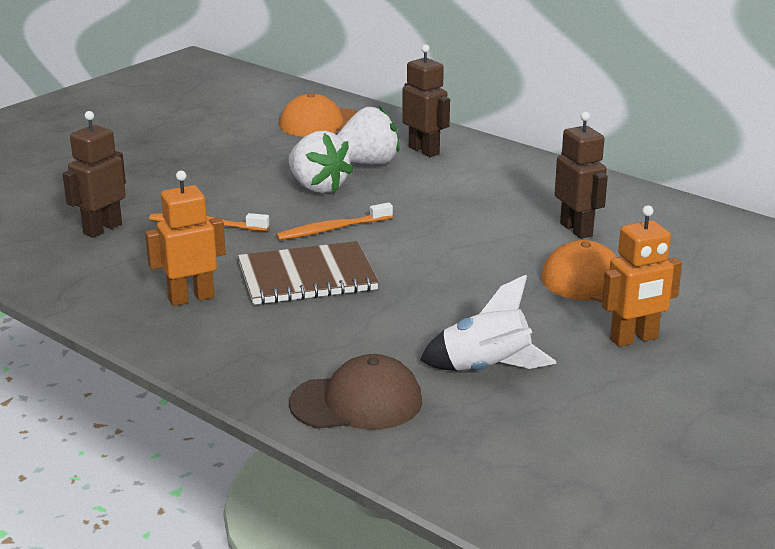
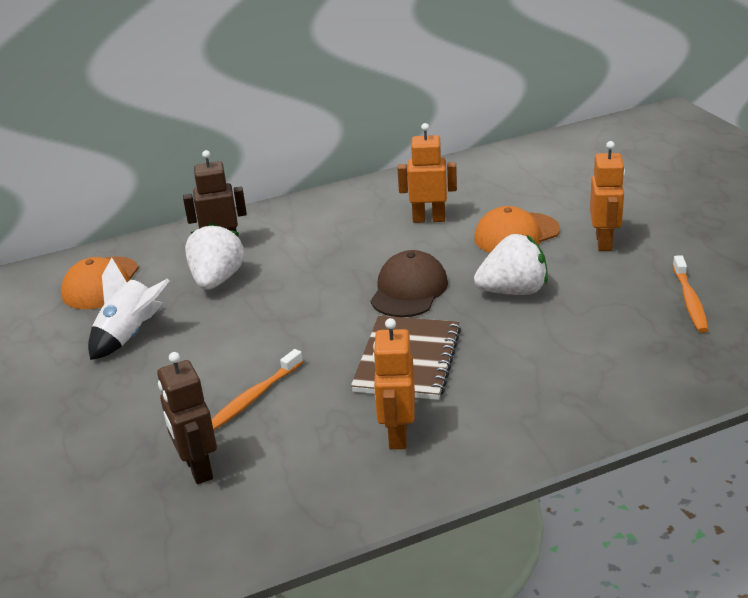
camera: 60 degrees left, 5 degrees up
orange toothbrush [276,202,393,240] -> orange toothbrush moved to [673,255,709,333]
white strawberry [289,131,353,194] -> white strawberry moved to [474,234,548,295]
brown cap [289,354,422,430] -> brown cap moved to [371,250,448,317]
white rocket [420,275,557,371] -> white rocket moved to [88,258,170,360]
brown robot [555,112,608,239] -> orange robot [398,123,457,223]

